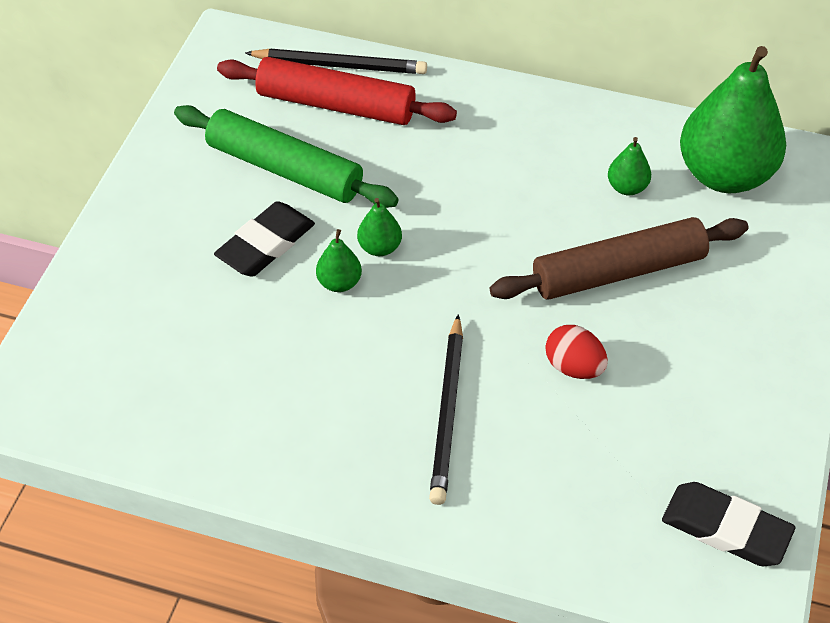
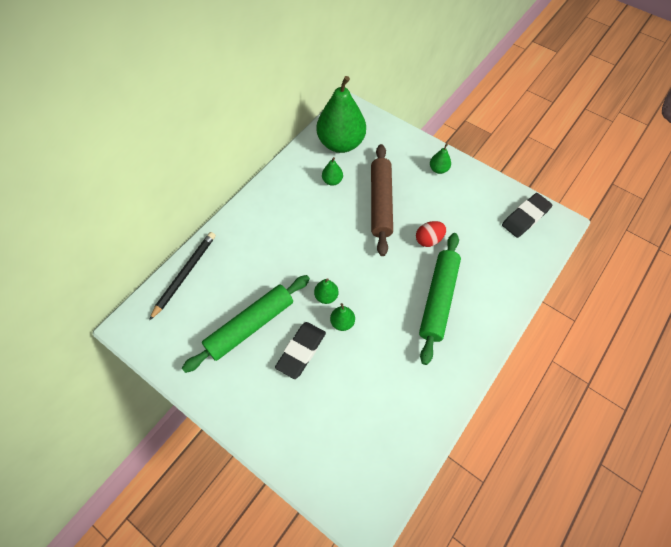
camera: 70 degrees left, 10 degrees up
black eraser [214,201,315,277] -> black eraser turned 60 degrees clockwise [275,322,326,379]
red rolling pin [217,57,457,125] -> none
black pencil [429,314,463,505] -> green rolling pin [419,233,461,365]
none -> green pear [430,143,451,174]

